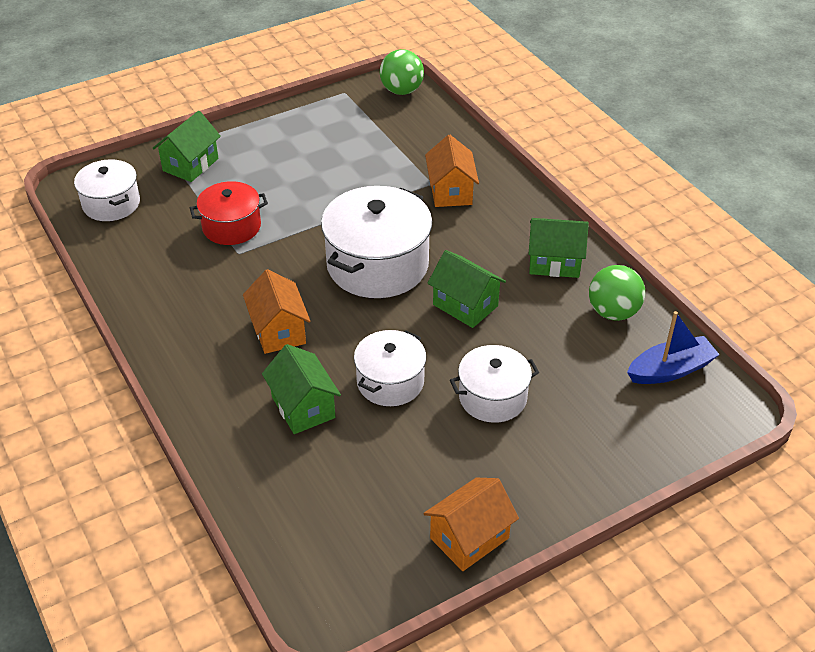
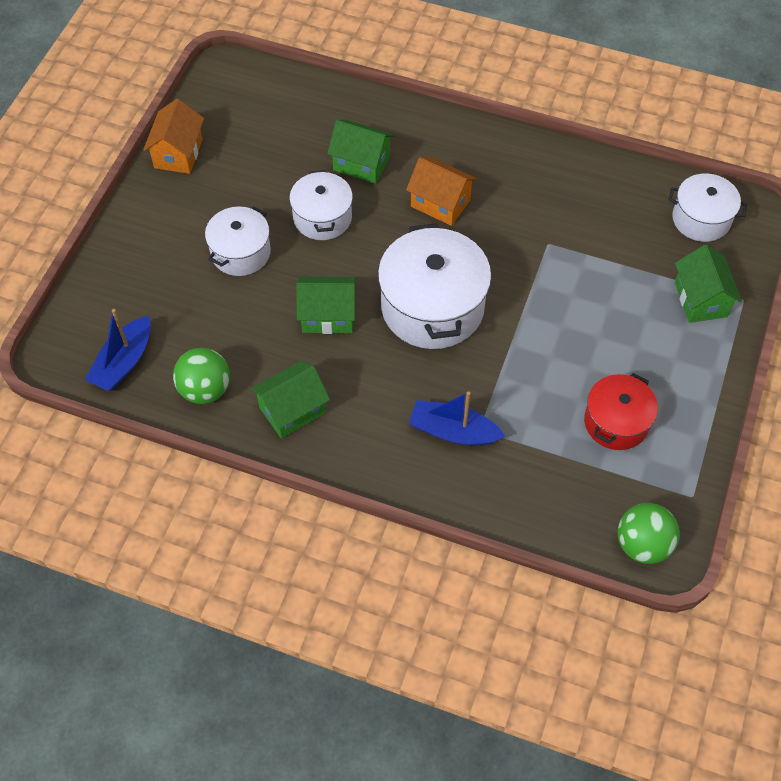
camera: 140 degrees right, 15 degrees up
red pot [190,181,268,245] -> red pot moved to [584,373,658,450]
orange house [425,135,479,207] -> blue boat [409,392,505,446]

